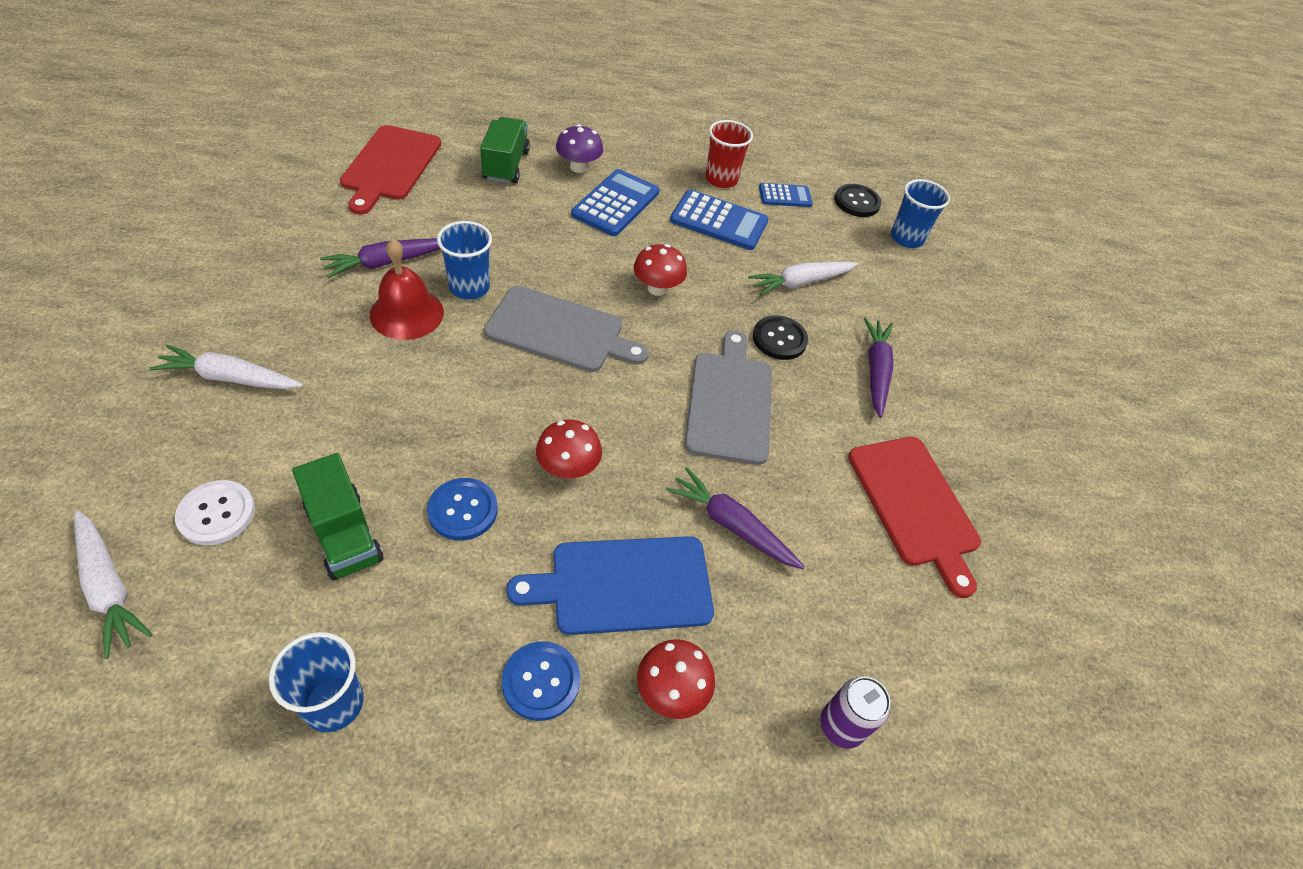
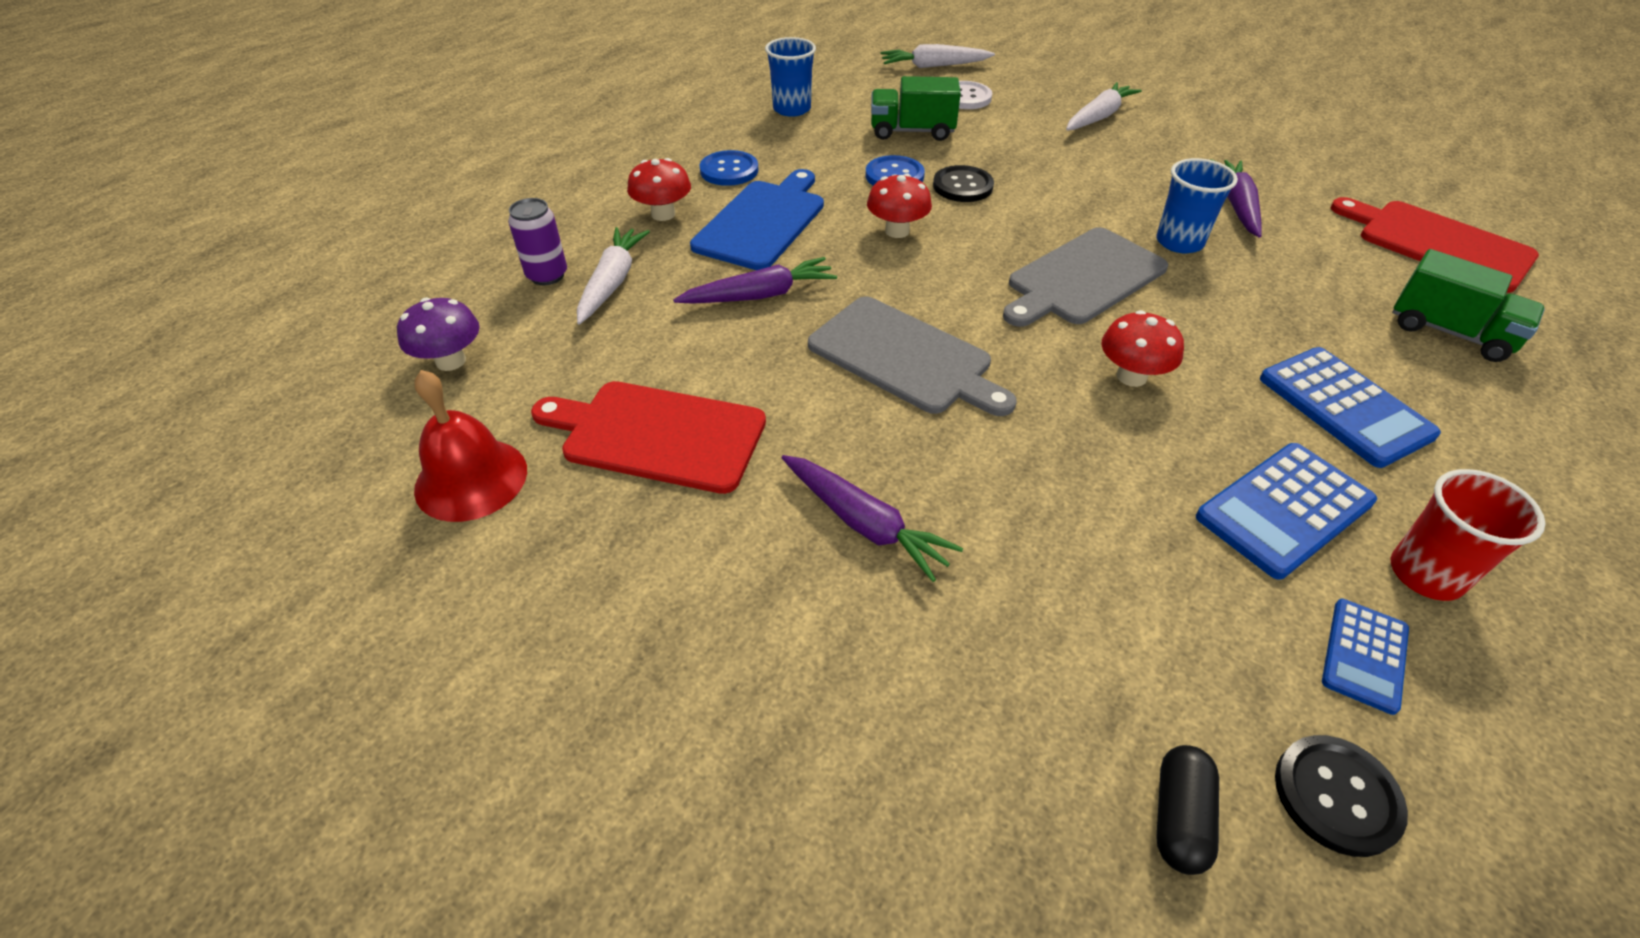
camera: 130 degrees right, 5 degrees down
red bell [370,238,444,340] -> red bell moved to [414,370,527,522]
purple mushroom [556,124,603,173] -> purple mushroom moved to [397,298,479,371]
white carrot [748,261,858,296] -> white carrot moved to [577,227,650,324]
black button [753,315,808,360] -> black button moved to [933,165,994,202]
blue cup [891,179,950,248] -> black capsule [1156,745,1219,875]

